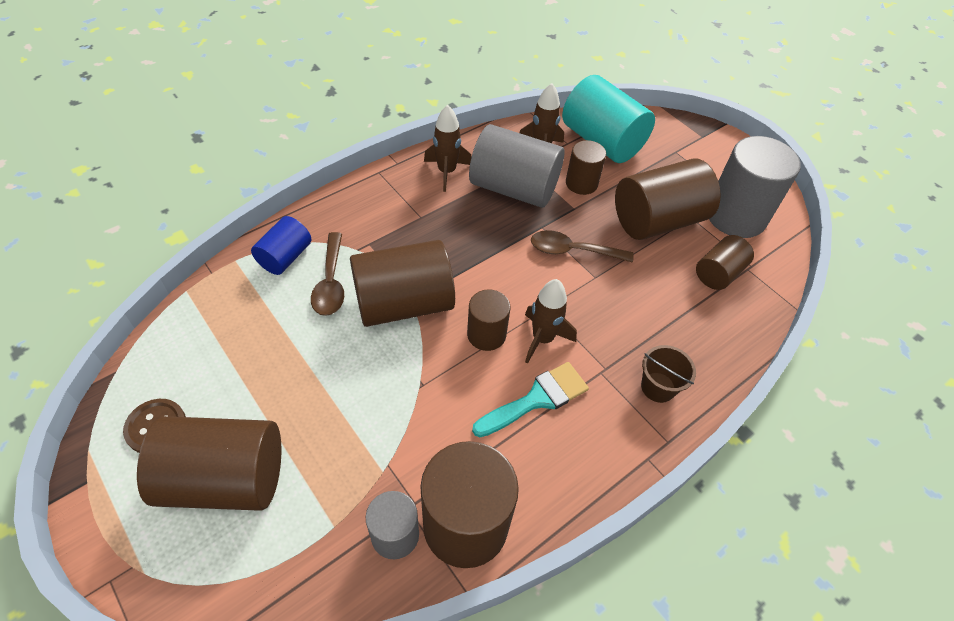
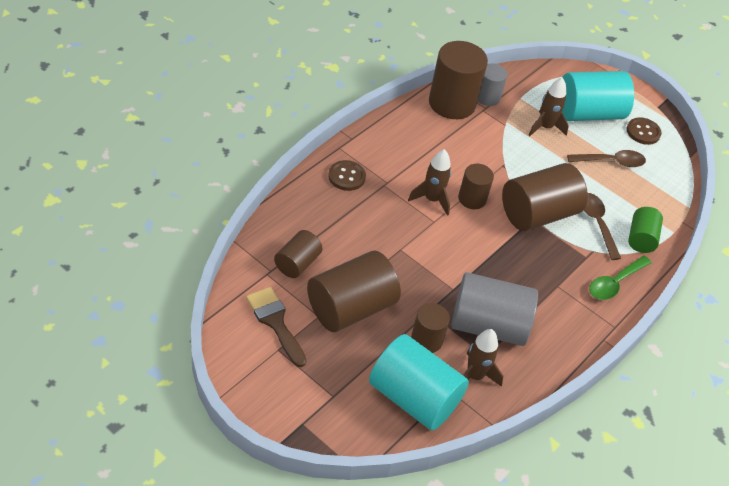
camera: 165 degrees right, 5 degrees down
brown cylinder [137,416,282,511] -> turquoise cylinder [562,71,634,121]
blue cylinder [251,216,311,275] -> green cylinder [628,207,663,253]
brown rocket [424,105,471,192] -> brown rocket moved to [529,77,569,136]
turquoise brush [472,362,589,437] -> none
brown spoon [531,230,634,263] -> brown spoon moved to [567,150,646,167]
brown bucket [641,345,696,403] -> brown button [328,160,366,191]
grey cylinder [709,136,801,238] -> brown brush [246,287,307,367]
none -> green spoon [589,256,652,300]

